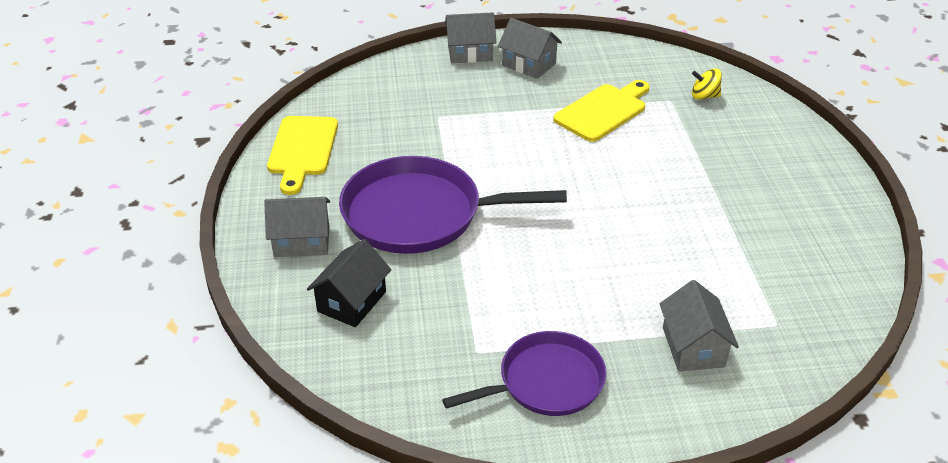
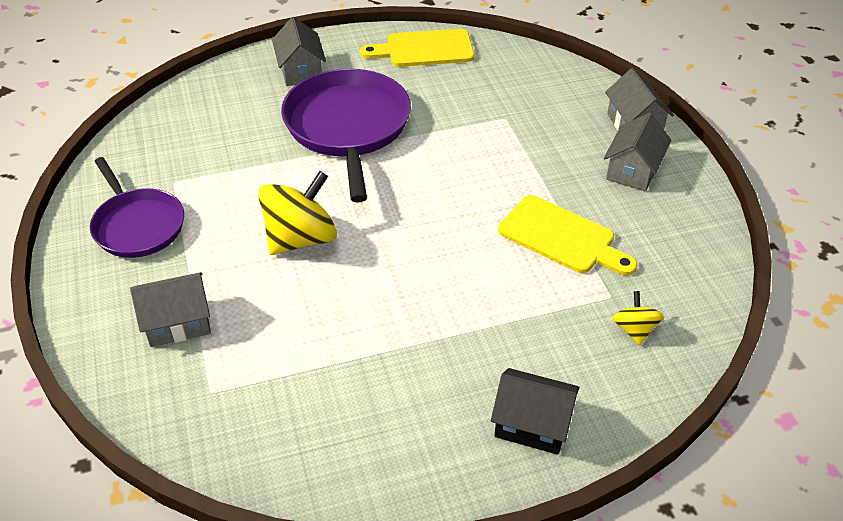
camera: 80 degrees right, 5 degrees up
black house [307,239,391,327] -> black house moved to [491,368,580,455]
none -> yellow spinning top [258,171,337,255]

